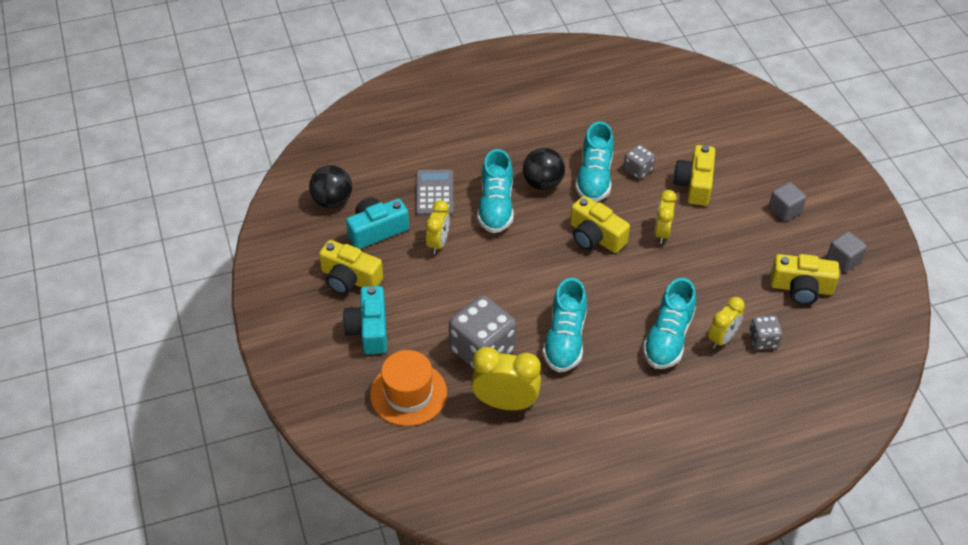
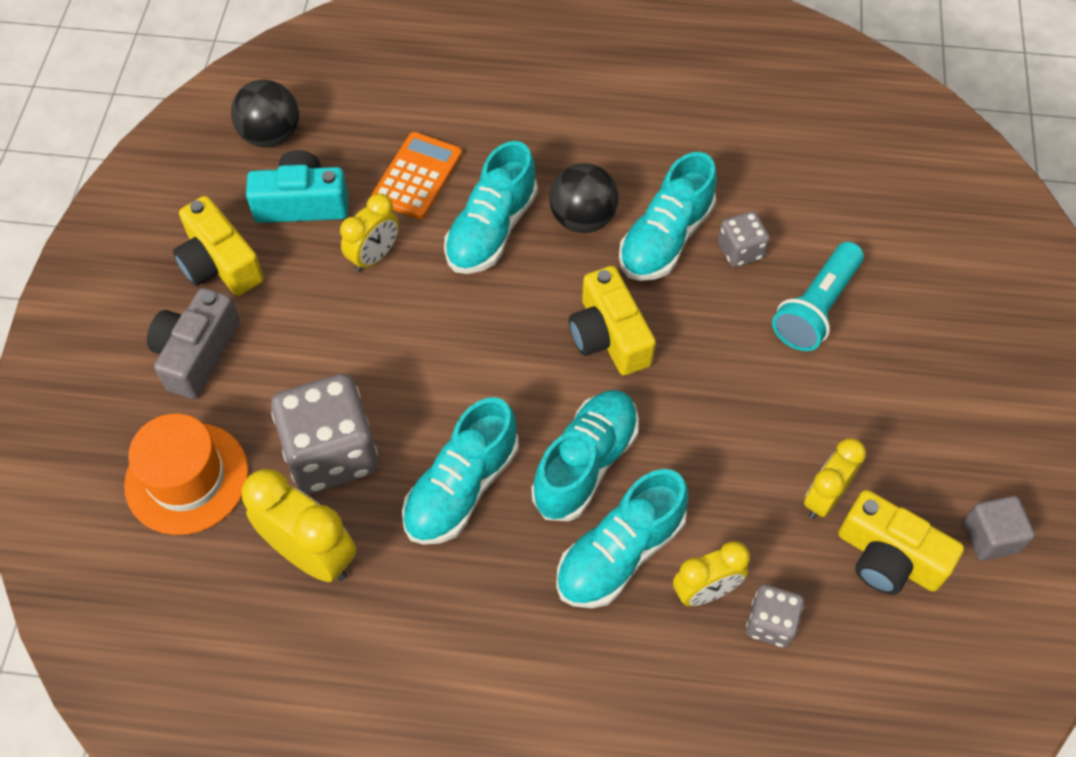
camera: 25 degrees right, 10 degrees up
turquoise camera [343,286,387,354] -> grey camera [147,288,240,399]
grey calculator [416,169,454,216] -> orange calculator [371,132,462,219]
yellow clock [655,190,677,244] -> yellow clock moved to [804,438,866,519]
yellow camera [674,145,715,206] -> turquoise flashlight [772,242,864,351]
grey cube [769,182,806,221] -> none
none -> turquoise shoe [532,390,639,521]

